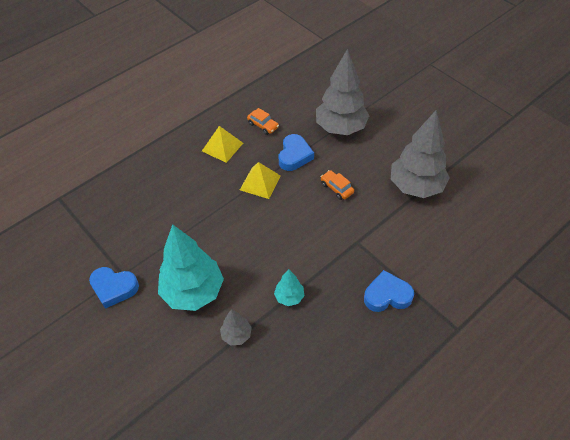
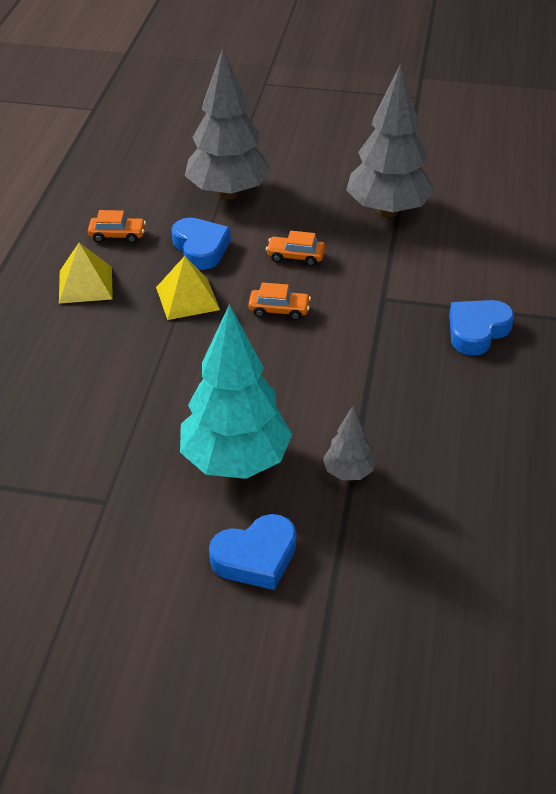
camera: 40 degrees left, 10 degrees down
blue heart [89,267,139,309] -> blue heart moved to [209,514,296,590]
turquoise tree [274,269,304,306] -> none
none -> orange car [248,282,311,320]

